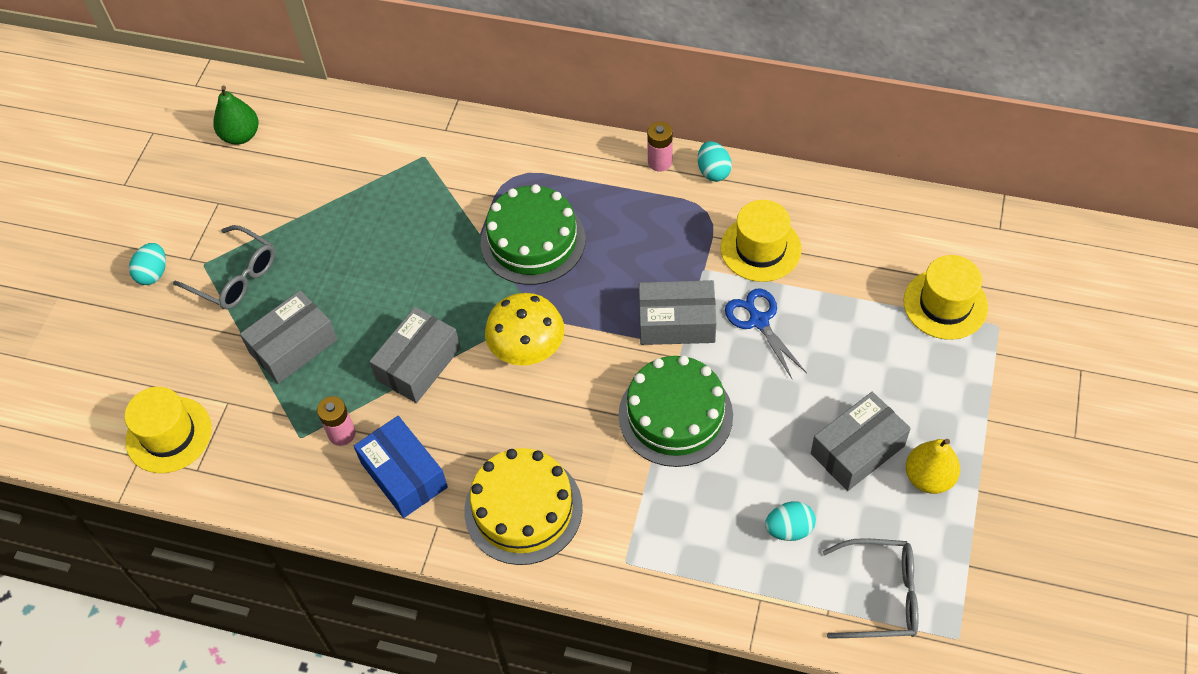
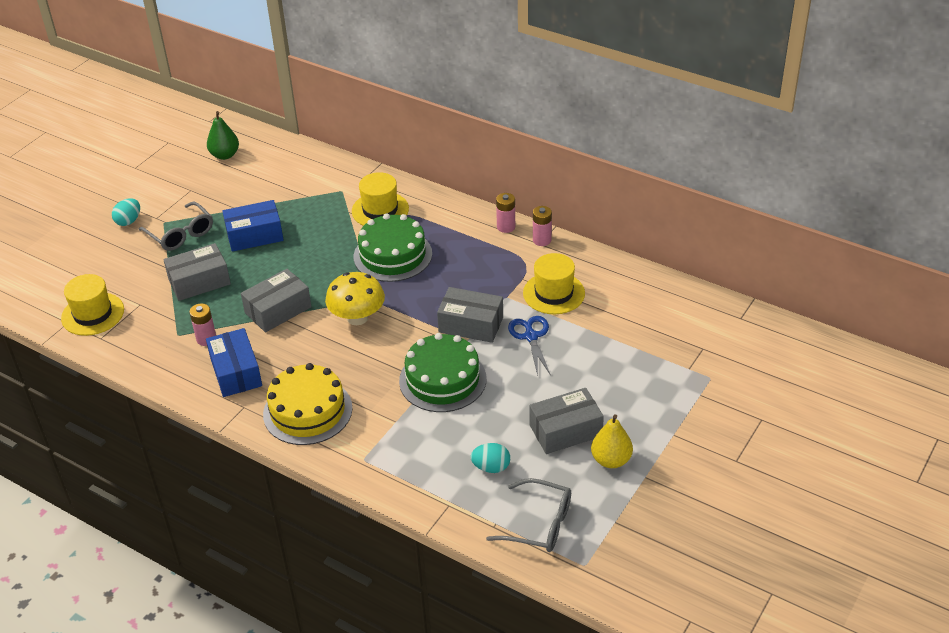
camera: 15 degrees right, 15 degrees down
turquoise egg [698,141,732,182] -> pink battery [533,206,552,246]
yellow hat [903,255,988,340] -> yellow hat moved to [352,172,409,226]
none -> blue box [222,200,283,252]

